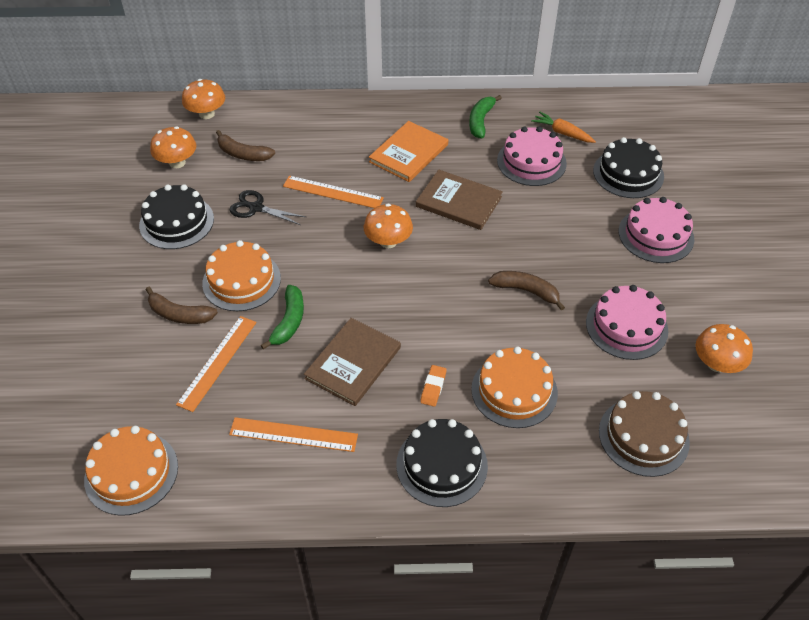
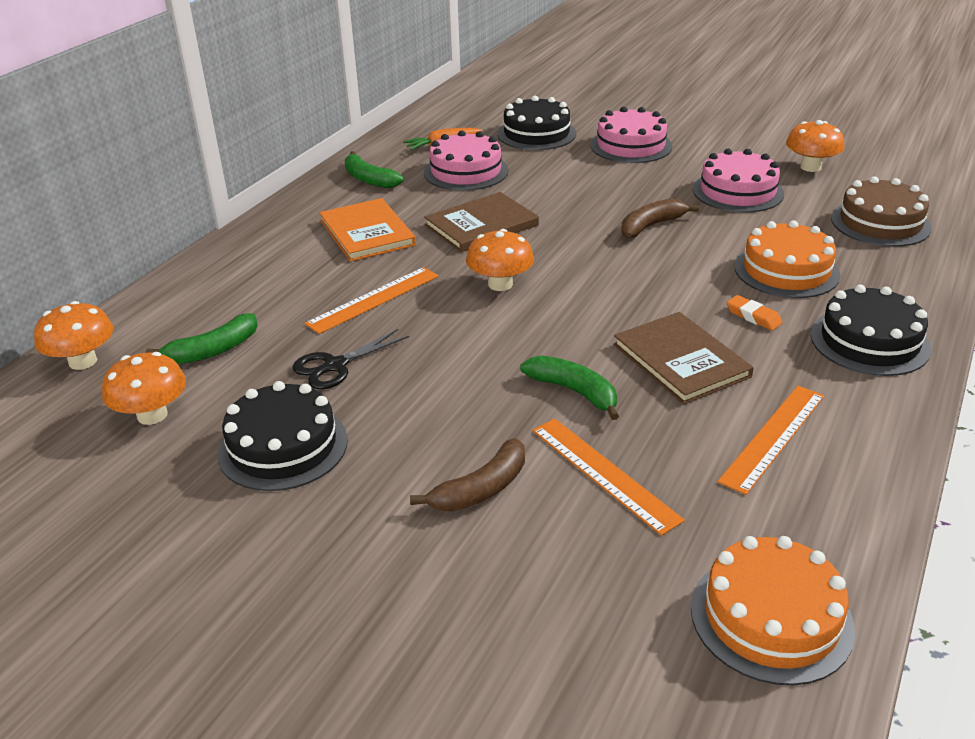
camera: 60 degrees left, 15 degrees down
orange cake [202,240,281,311] -> none
brown banana [216,130,275,161] -> green banana [146,313,258,364]

